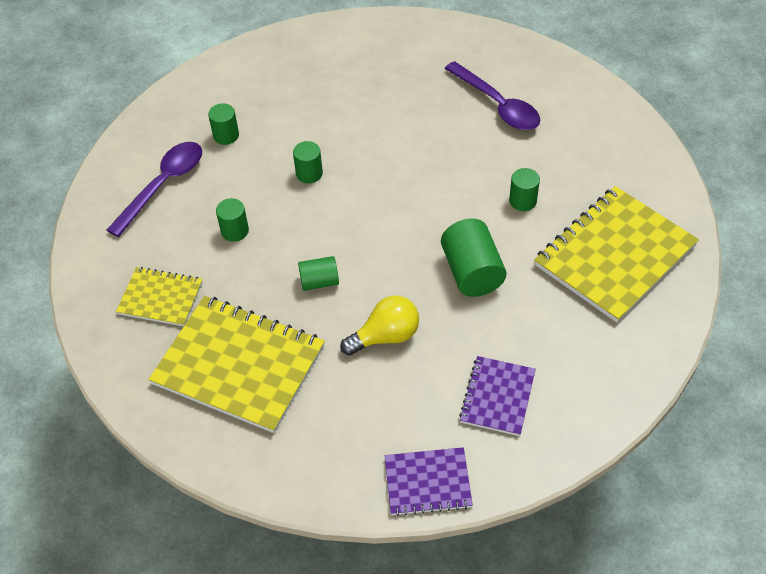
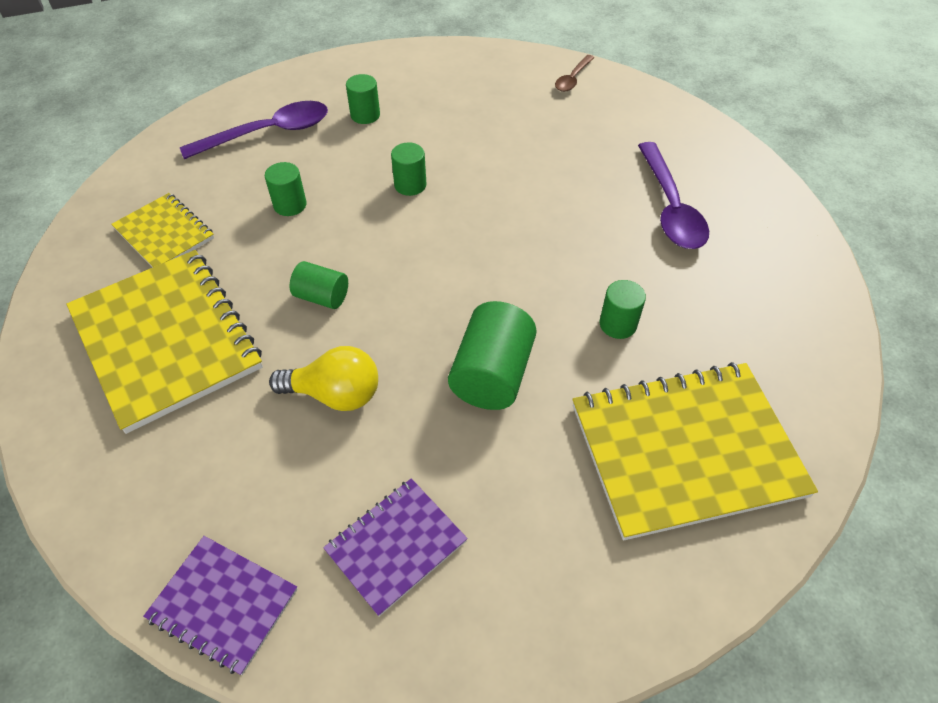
camera: 30 degrees right, 0 degrees up
none -> brown spoon [555,55,595,92]

